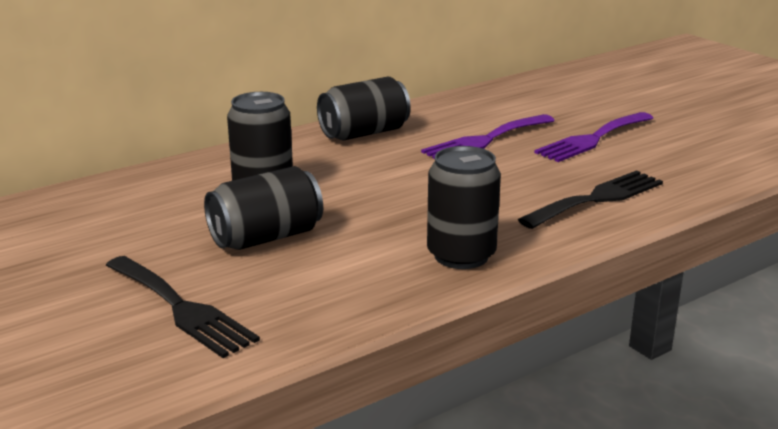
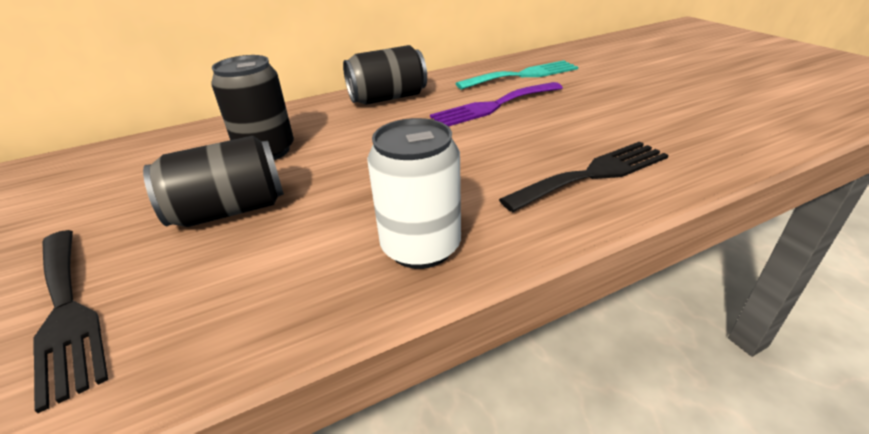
camera: 10 degrees right, 10 degrees up
black can [427,146,501,269] -> white can [367,118,461,269]
purple fork [534,112,653,162] -> none
none -> turquoise fork [455,60,578,89]

